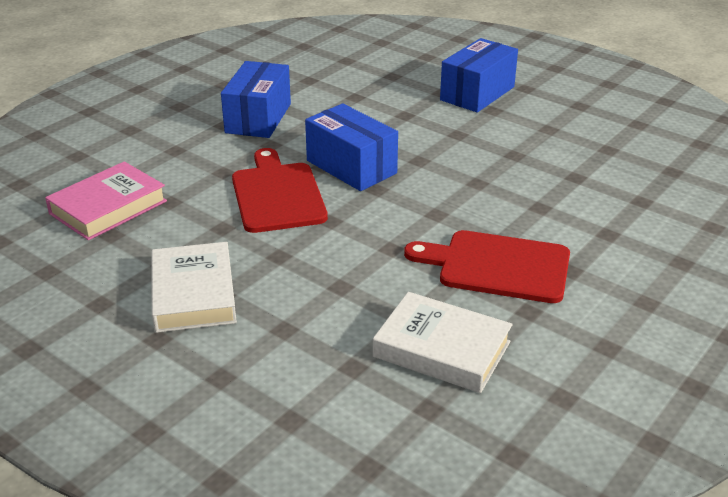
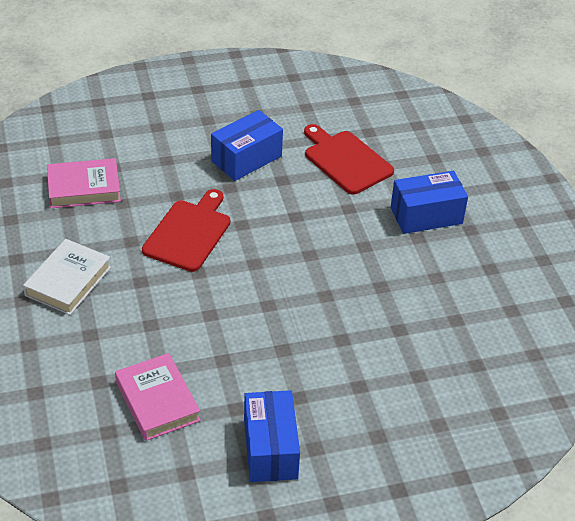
camera: 35 degrees right, 10 degrees up
blue box [305,103,398,191] -> blue box moved to [244,390,300,482]
white book [373,292,513,393] -> pink book [115,353,201,441]
red cutting board [404,230,570,303] -> red cutting board moved to [304,124,394,195]

